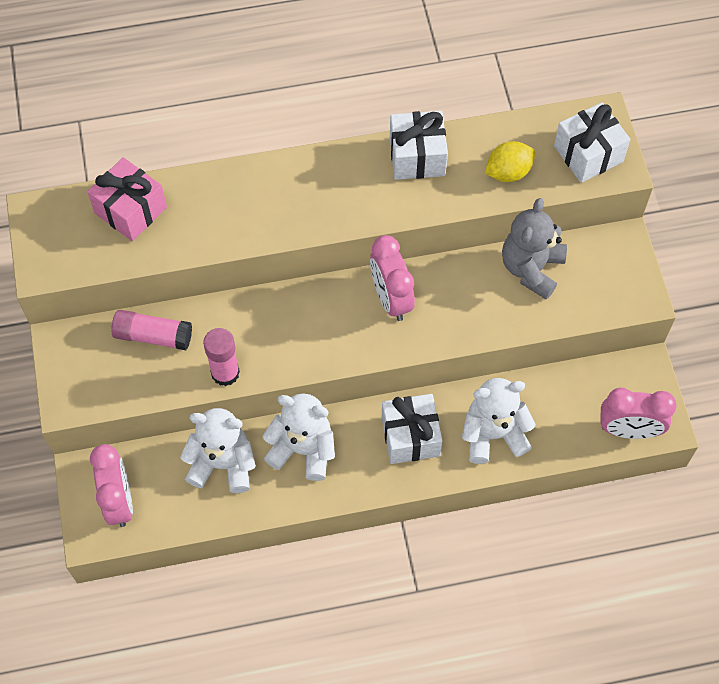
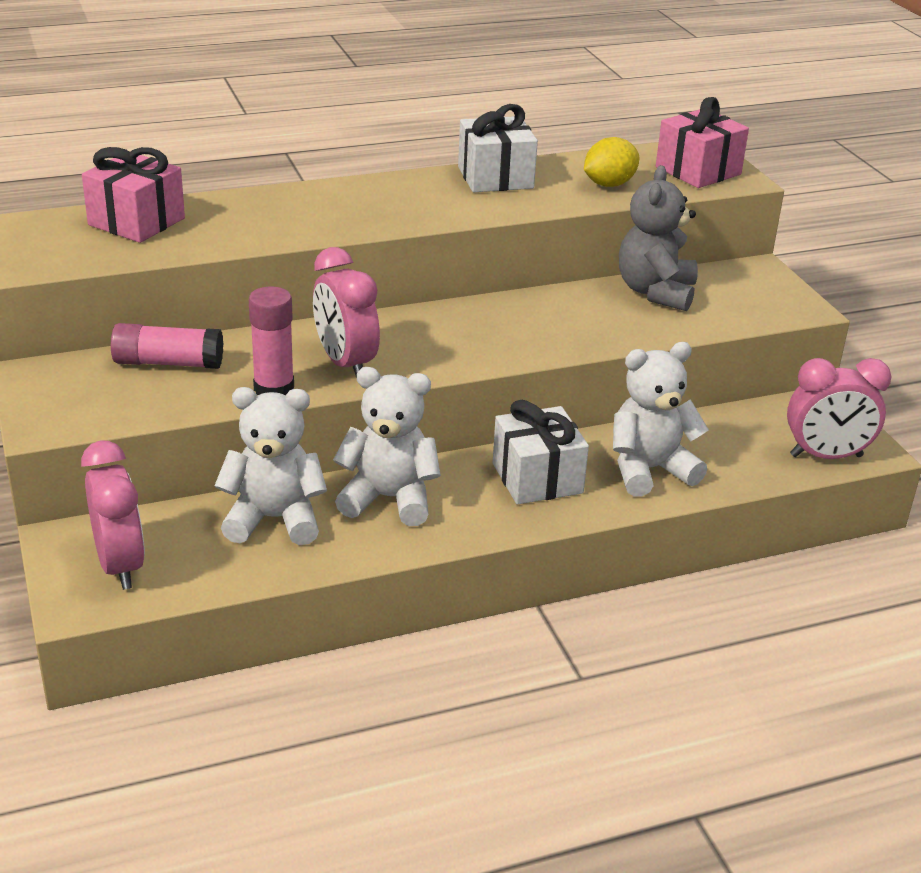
camera: 10 degrees left, 30 degrees down
pink clock [370,235,415,321] -> pink clock moved to [313,247,380,378]
white gift [554,102,630,183] -> pink gift [656,97,749,188]

